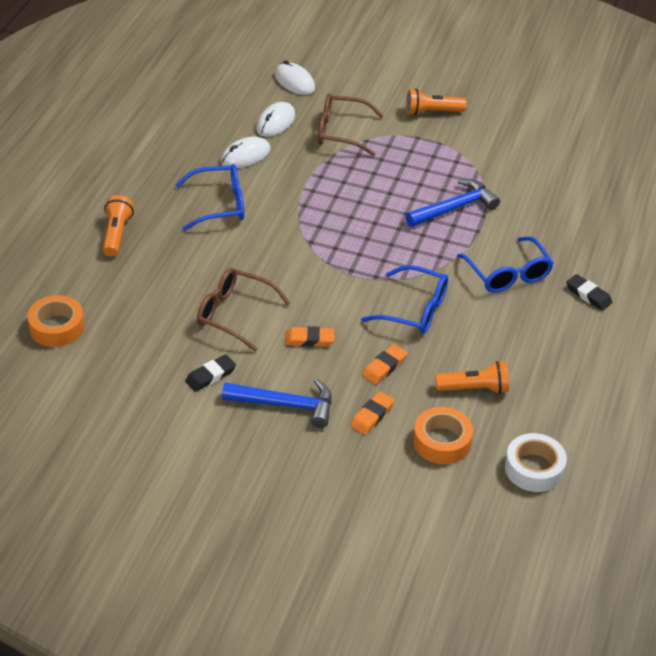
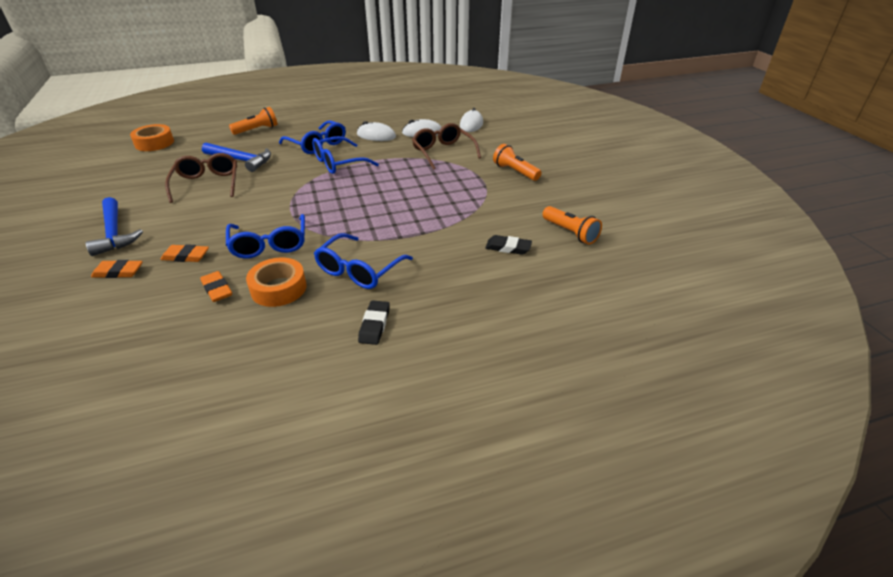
camera: 55 degrees right, 5 degrees down
black eraser [185,355,236,392] -> black eraser moved to [485,235,532,255]
orange eraser [285,326,335,347] -> orange eraser moved to [200,271,232,302]
blue hammer [405,179,500,227] -> blue hammer moved to [202,142,271,172]
orange tape [413,407,473,464] -> orange tape moved to [246,258,307,307]
orange flashlight [435,361,509,394] -> orange flashlight moved to [543,206,602,245]
white tape [505,433,567,492] -> none
none -> blue glasses [312,136,379,174]

